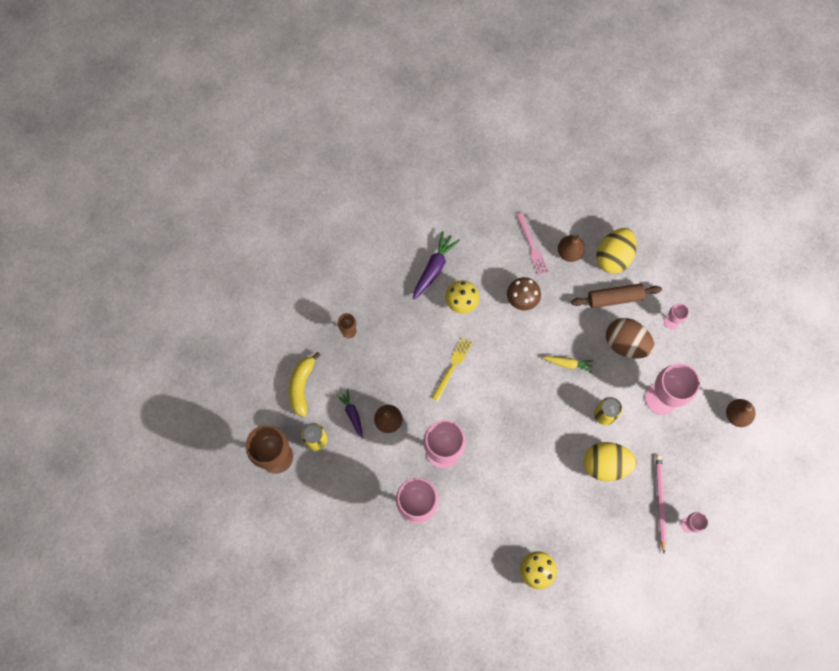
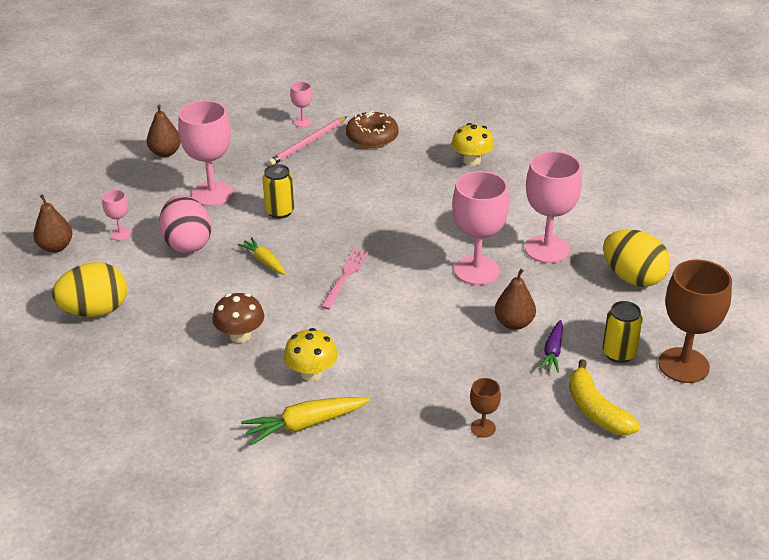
camera: 140 degrees left, 35 degrees down
yellow banana [289,352,321,417] -> yellow banana turned 105 degrees clockwise [569,359,640,435]
purple carrot [413,231,460,300] -> yellow carrot [241,397,370,446]
yellow fork [432,337,473,401] -> none
pink fork [516,213,549,275] -> pink fork moved to [321,248,369,310]
brown pear [558,235,585,262] -> brown pear moved to [33,195,73,253]
brown rolling pin [571,284,662,308] -> none
yellow egg [584,442,637,481] -> yellow egg moved to [603,229,670,287]
brown egg [606,318,654,359] -> pink egg [159,195,211,253]
none -> brown donut [346,110,399,148]

